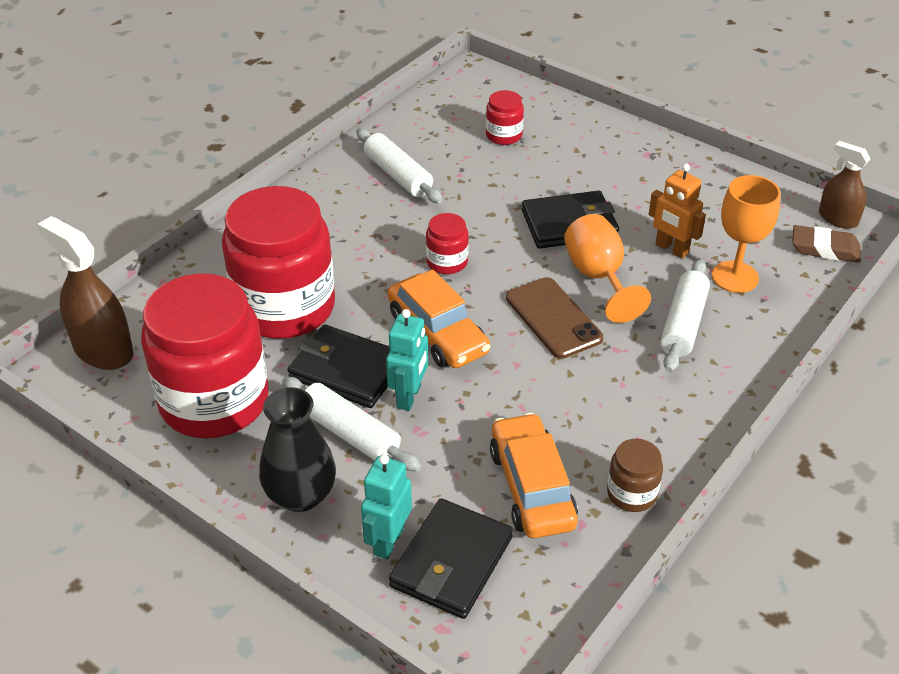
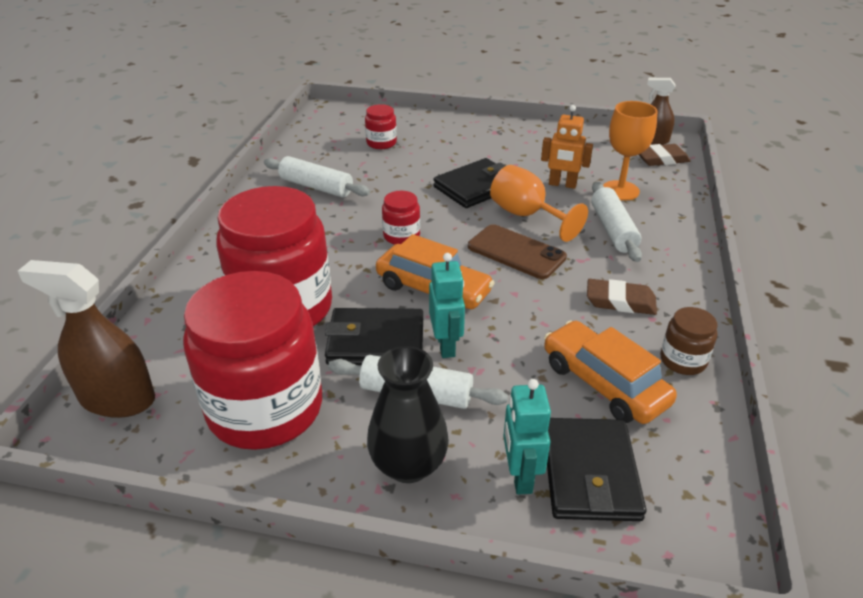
camera: 25 degrees left, 5 degrees down
none -> brown eraser [587,279,657,315]

